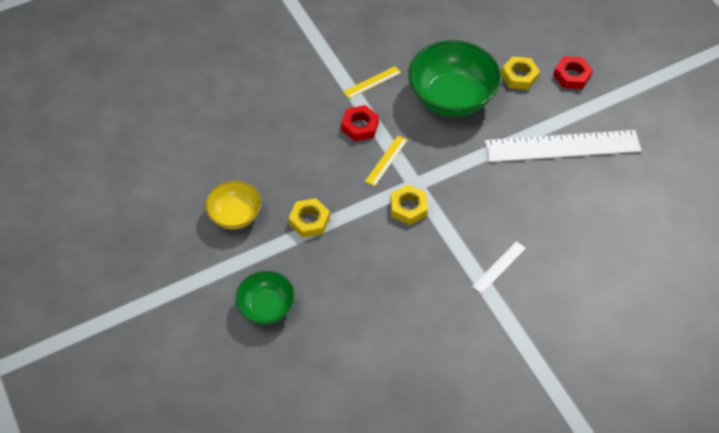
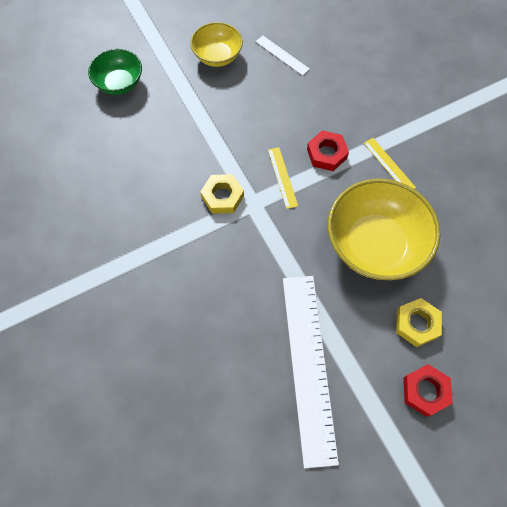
camera: 90 degrees right, 10 degrees up
yellow nut [289,198,330,238] -> none
yellow ruler [365,136,407,187] -> yellow ruler turned 45 degrees clockwise [268,147,298,209]
green bowl [408,40,501,117] -> yellow bowl [328,179,440,281]
white ruler [472,241,526,294] -> white ruler moved to [256,36,310,75]

